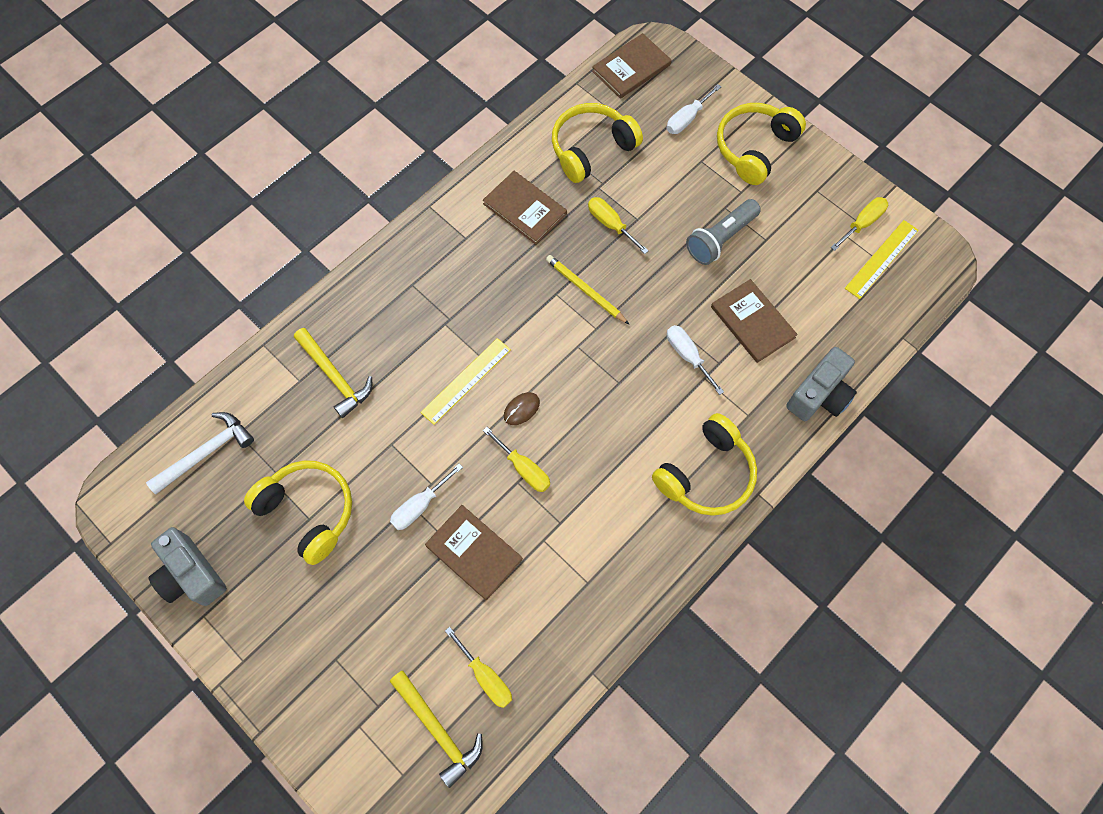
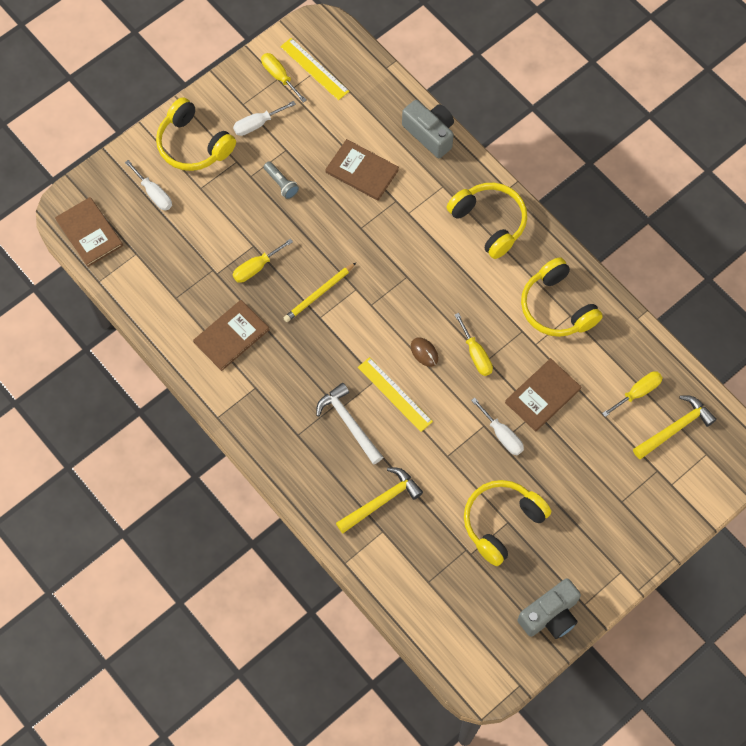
camera: 85 degrees left, 0 degrees up
white hammer [146,412,254,494] -> white hammer moved to [316,383,383,464]
yellow screwdriver [483,427,550,492] -> yellow screwdriver turned 105 degrees clockwise [455,313,493,376]
yellow headphones [552,103,643,183] -> yellow headphones moved to [521,257,603,337]
white screwdriver [667,325,724,395] -> white screwdriver moved to [233,101,296,136]
grey flashlight [686,199,761,265] -> grey flashlight [264,161,299,199], size x0.61
brown book [711,279,798,363] -> brown book turned 60 degrees clockwise [325,139,399,201]

